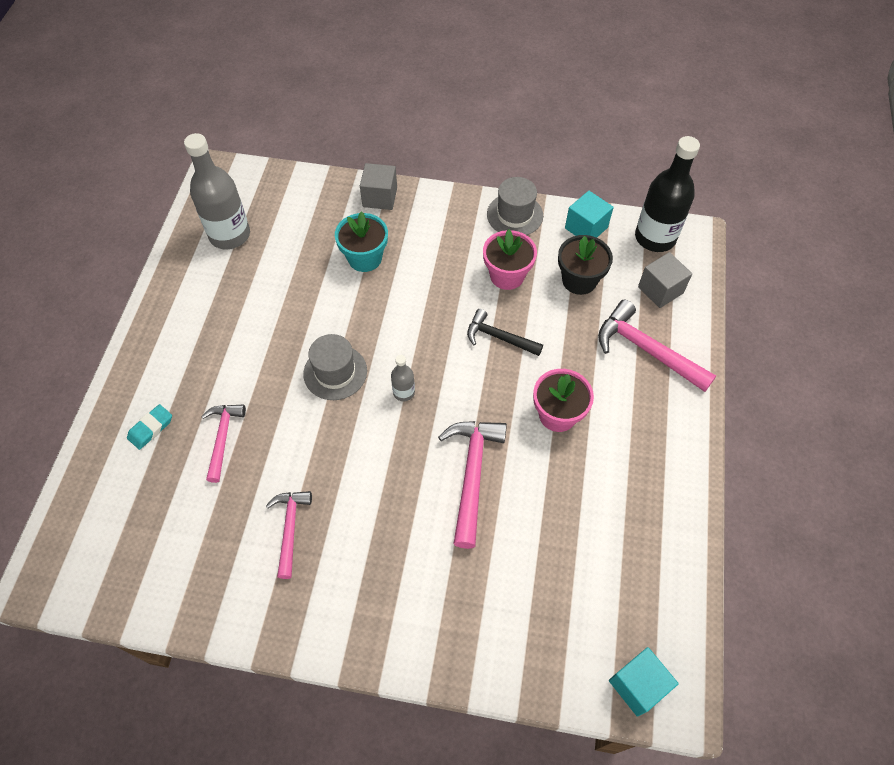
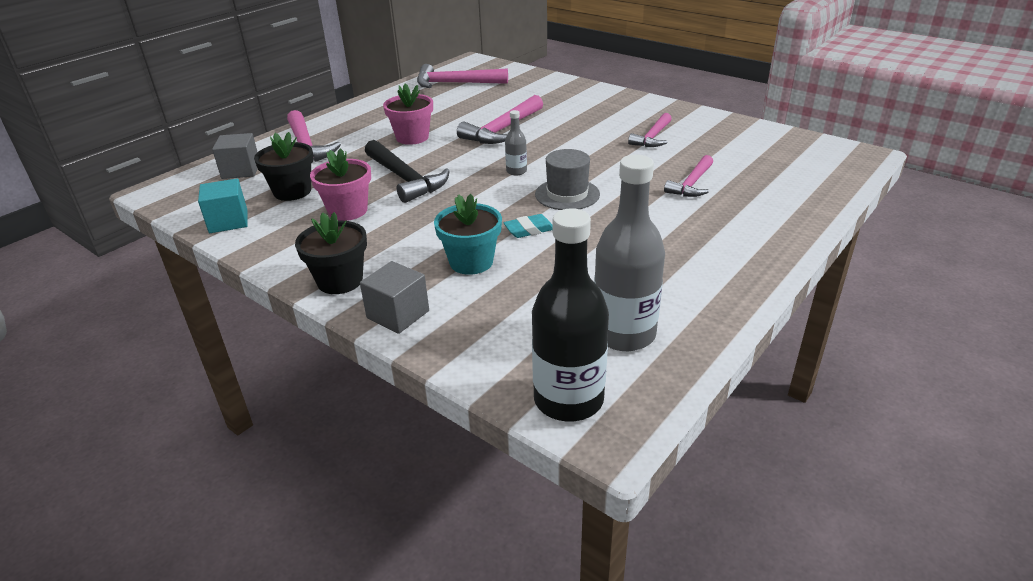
camera: 150 degrees left, 25 degrees down
turquoise eraser [127,404,172,450] -> turquoise eraser moved to [503,214,553,238]
black hammer [467,309,543,356] -> black hammer [365,140,450,203], size x1.56
grey hat [487,177,543,235] -> none
turquoise cube [609,647,679,717] -> none
black bottle [635,136,700,252] -> black bottle moved to [532,208,609,421]
none -> black flower pot [295,212,367,294]
none -> pink hammer [417,64,508,88]

